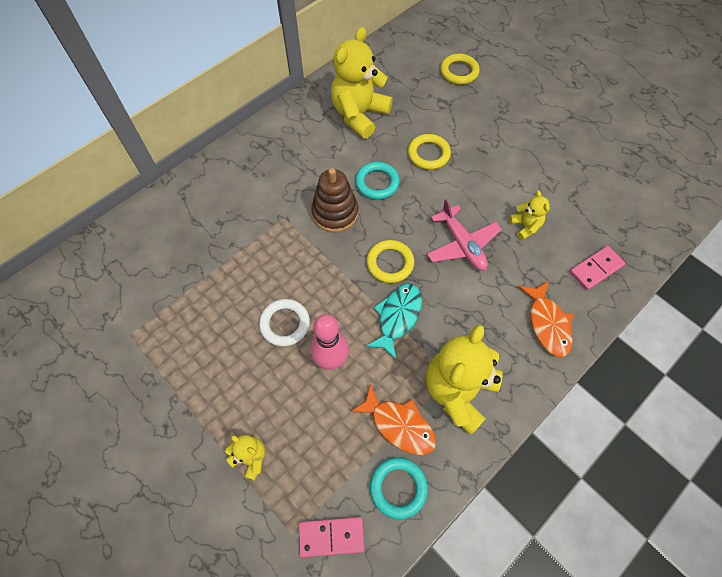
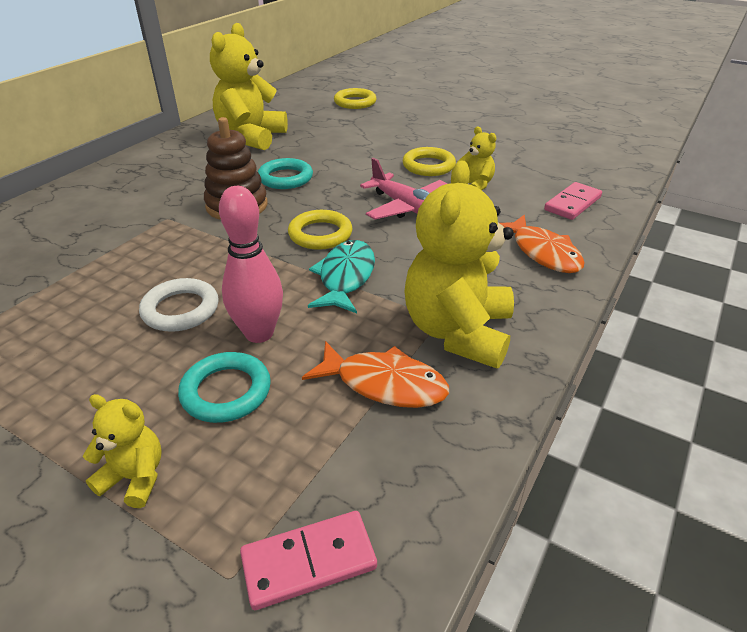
camera: 15 degrees left, 25 degrees down
turquoise ring [370,457,428,519] -> turquoise ring moved to [178,352,271,423]
yellow ring [408,134,451,170] -> yellow ring moved to [403,147,456,176]

